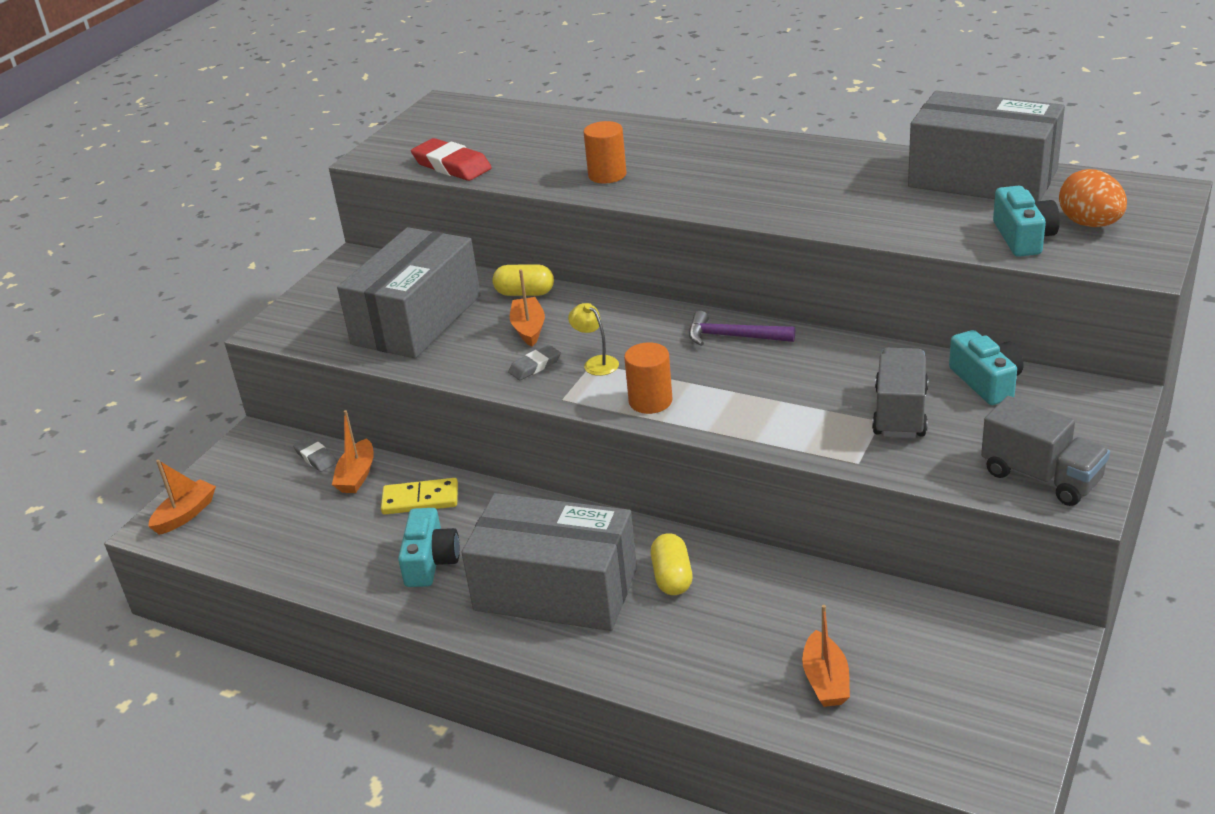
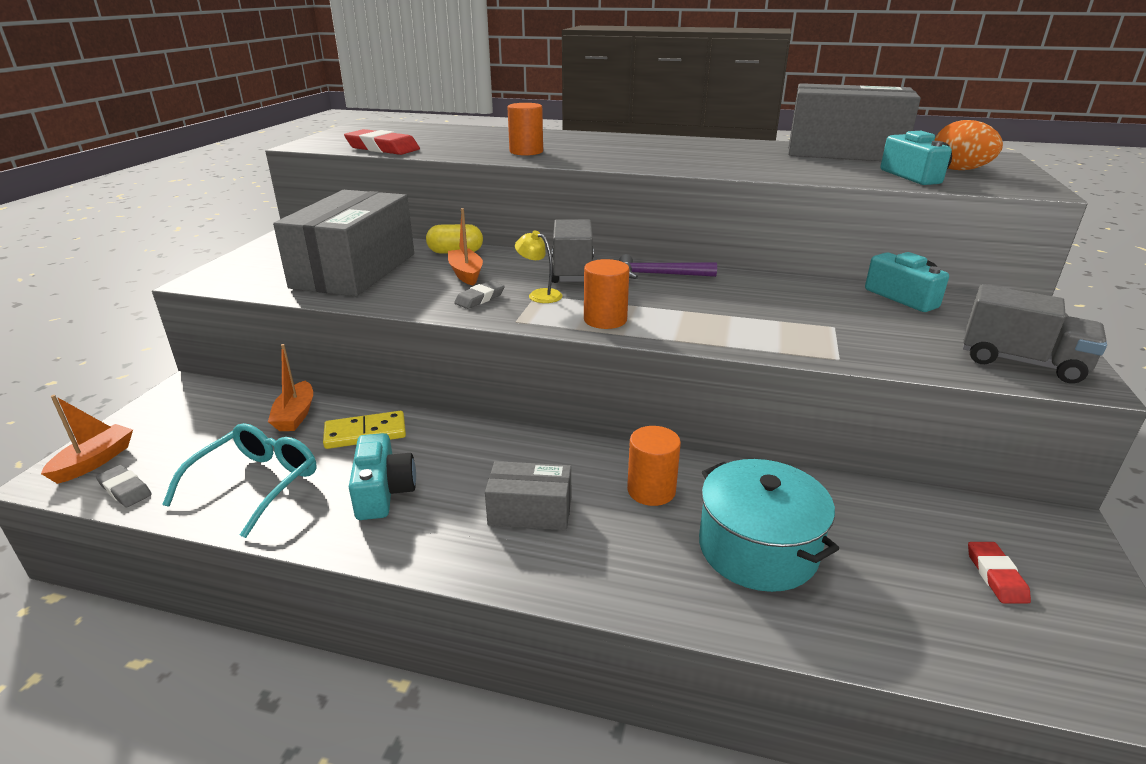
camera: 15 degrees left, 5 degrees down
grey eraser [293,437,337,472] -> grey eraser moved to [96,465,152,507]
grey box [462,493,637,631] -> grey box [485,461,571,530], size x0.49
yellow capsule [651,533,693,595] -> orange cylinder [627,426,681,506]
orange boat [802,605,850,707] -> none
grey truck [872,348,928,438] -> grey truck moved to [552,219,594,283]
none -> turquoise glasses [162,423,317,538]
none -> turquoise pot [699,459,839,592]
none -> red eraser [968,542,1031,603]

